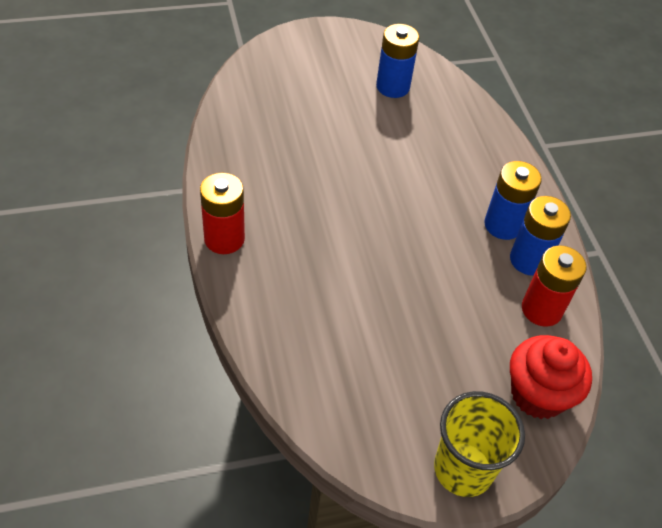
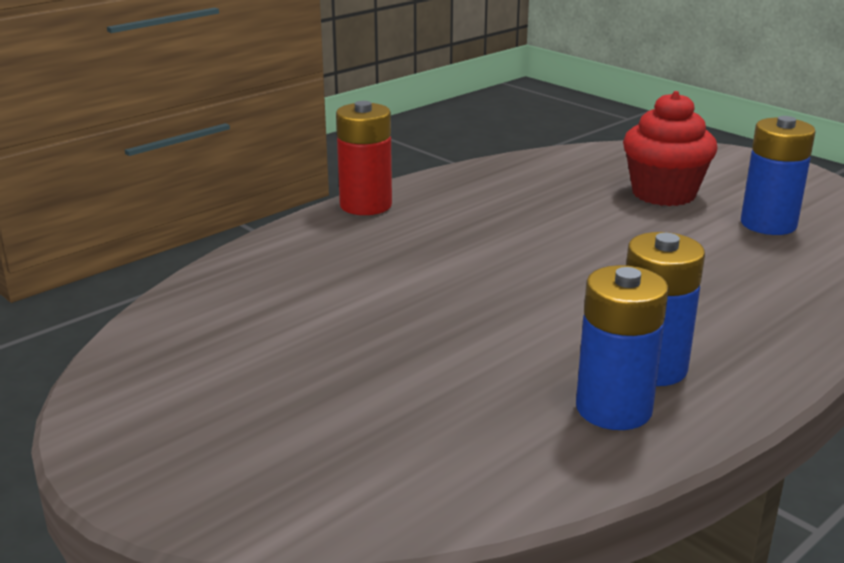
camera: 65 degrees right, 25 degrees down
yellow cup [434,391,525,497] -> none
red cupcake [510,335,592,419] -> red cupcake moved to [623,91,717,206]
red battery [522,245,587,327] -> none

